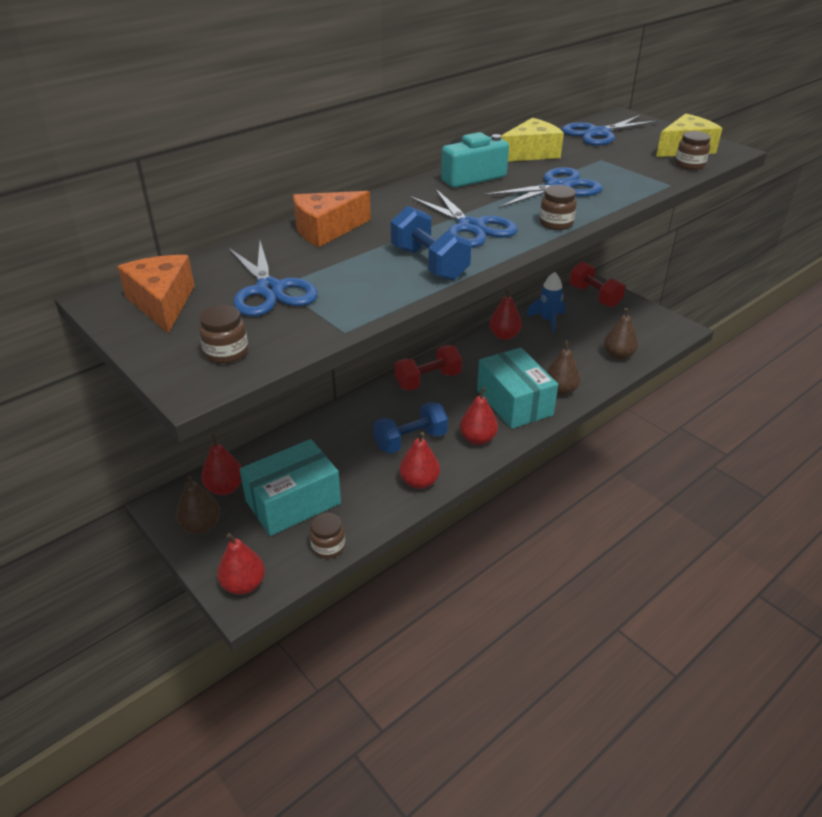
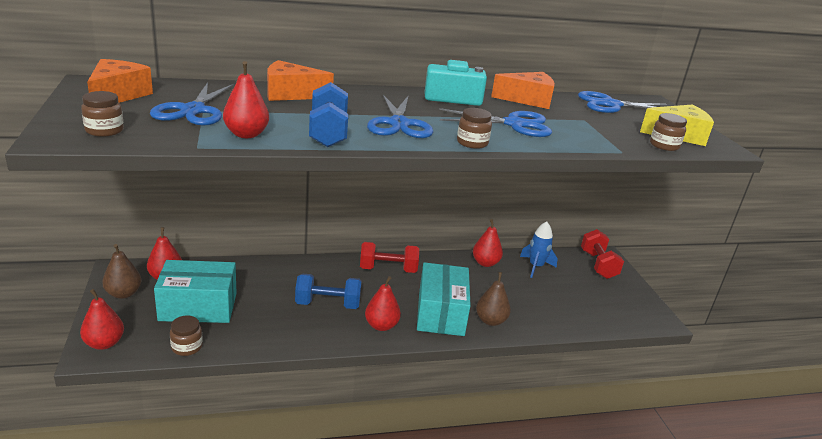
camera: 25 degrees right, 10 degrees down
red pear [400,432,440,489] -> red pear moved to [223,61,269,138]
yellow cheese [501,118,564,161] -> orange cheese [491,72,555,109]
brown pear [604,308,638,360] -> none

